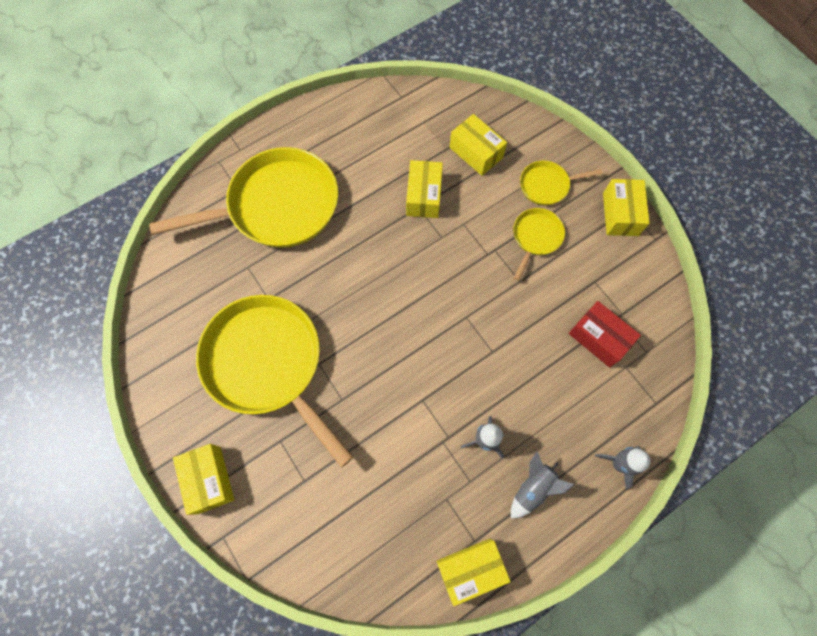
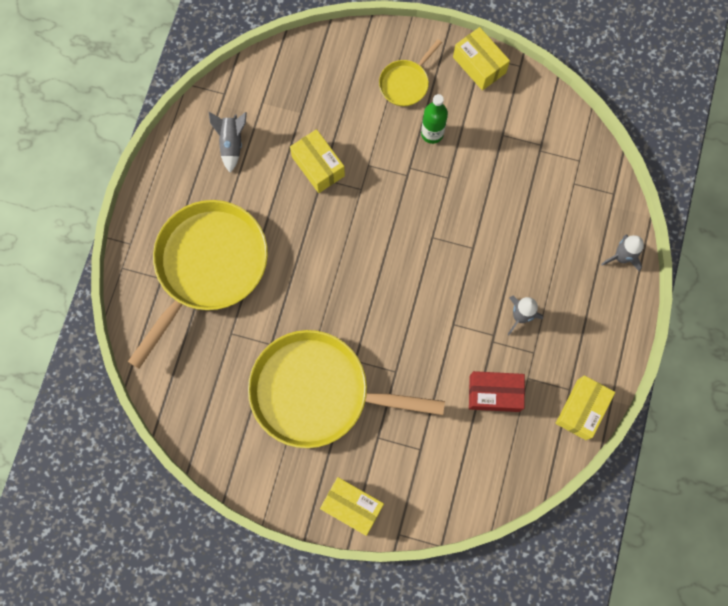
camera: 40 degrees left, 5 degrees up
yellow box [450,114,507,176] -> none
grey rocket [511,452,575,518] -> grey rocket moved to [209,112,247,173]
yellow pan [513,208,565,281] -> green bottle [421,94,448,144]
red box [569,301,641,367] -> red box moved to [469,371,525,412]

